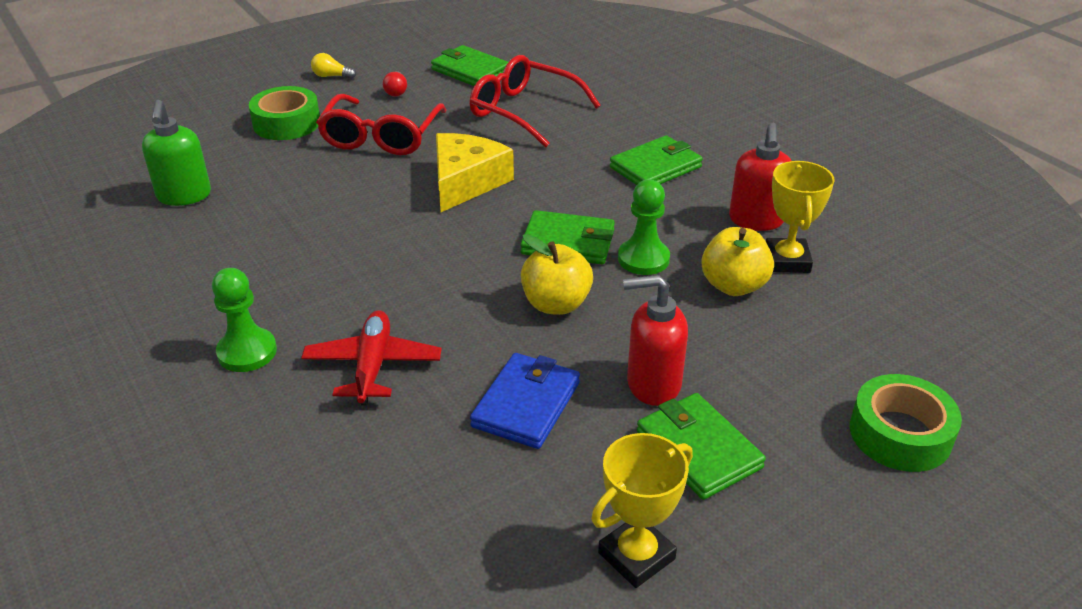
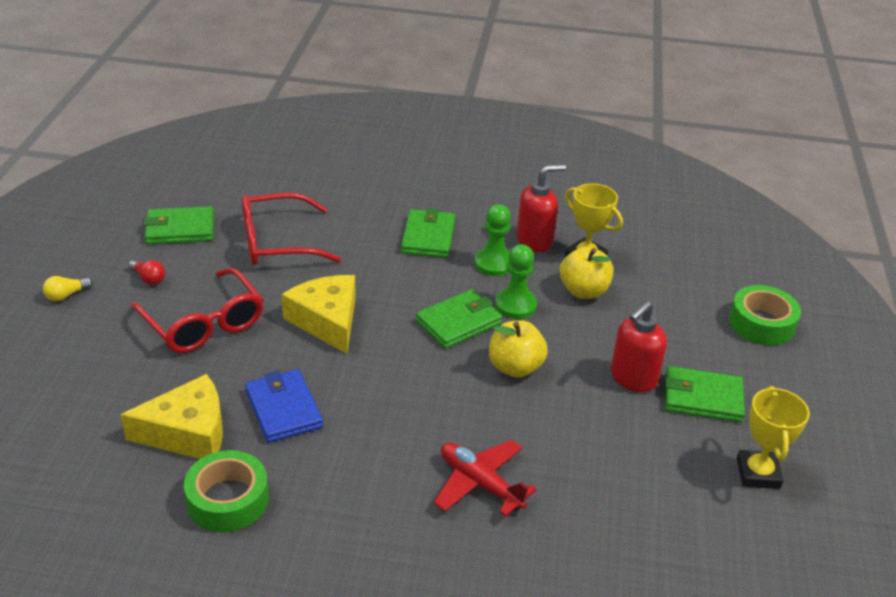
camera: 50 degrees left, 0 degrees up
green soap dispenser [142,100,211,206] -> none
green pawn [212,268,277,372] -> green pawn moved to [475,204,511,276]
green tape [249,86,320,140] -> green tape moved to [184,450,269,532]
blue wallet [470,353,580,449] -> blue wallet moved to [245,369,323,443]
red soap dispenser [729,123,792,231] -> red soap dispenser turned 75 degrees counterclockwise [517,164,566,252]
none -> yellow cheese [120,374,223,459]

